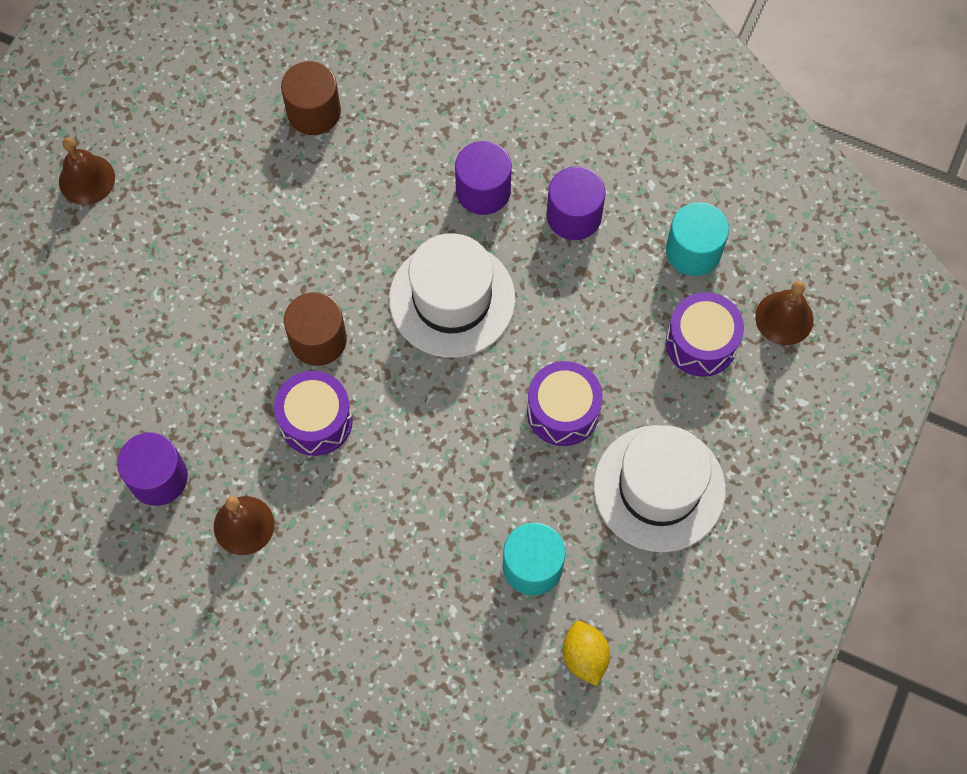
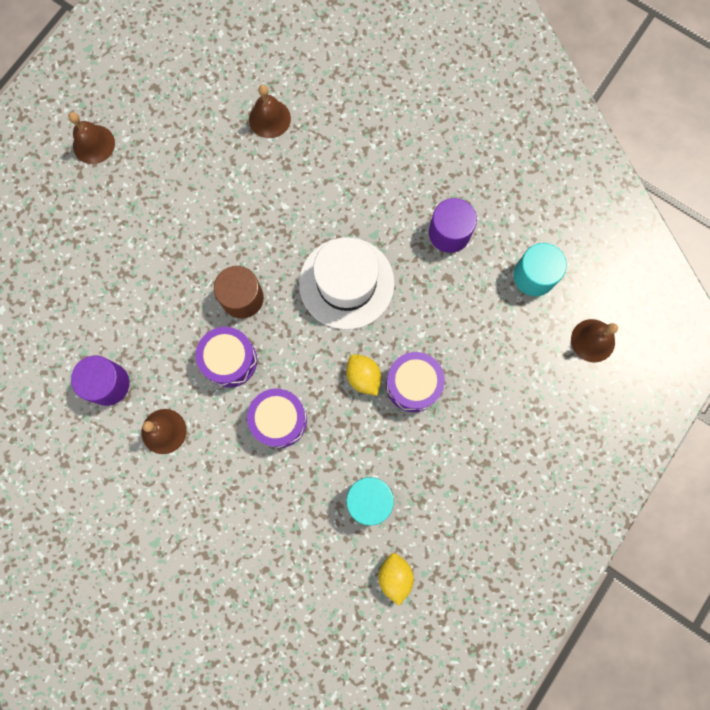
camera: 10 degrees right, 10 degrees up
brown cylinder [281,61,341,135] -> brown bell [249,85,291,138]
purple cylinder [455,141,512,215] -> none
white hat [593,425,726,552] -> none
purple drum [666,292,744,377] -> purple drum moved to [247,388,307,448]
none -> yellow lemon [346,354,381,396]

